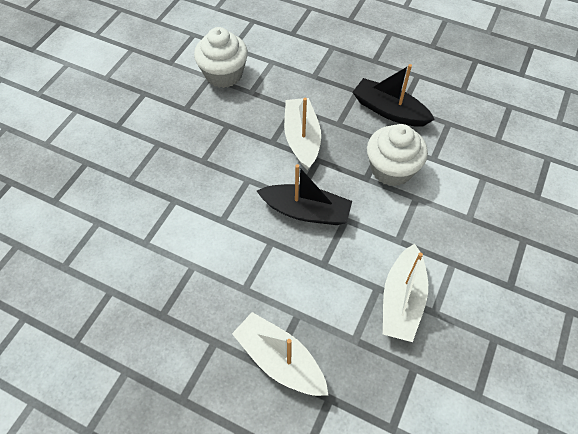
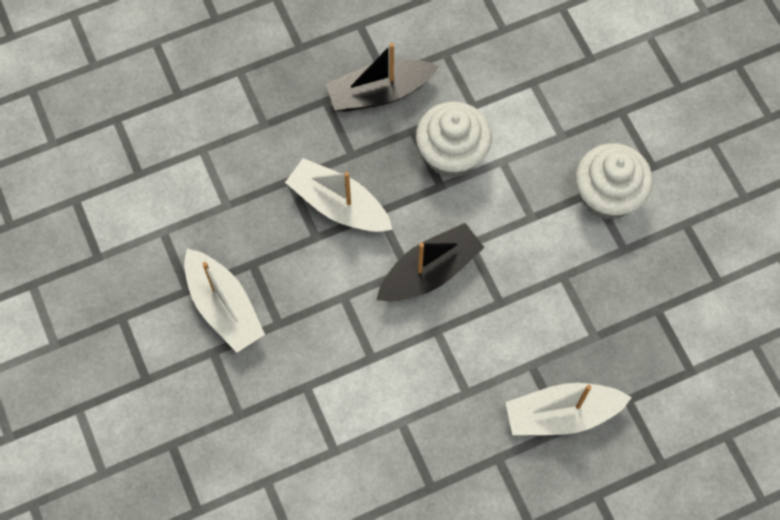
camera: 50 degrees left, 10 degrees up
white cupcake [194,27,248,88] -> white cupcake moved to [575,143,653,220]
white boat [383,244,428,342] -> white boat moved to [184,249,265,353]

